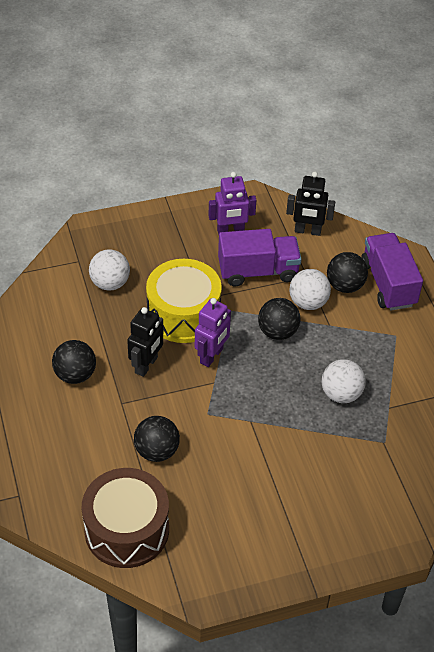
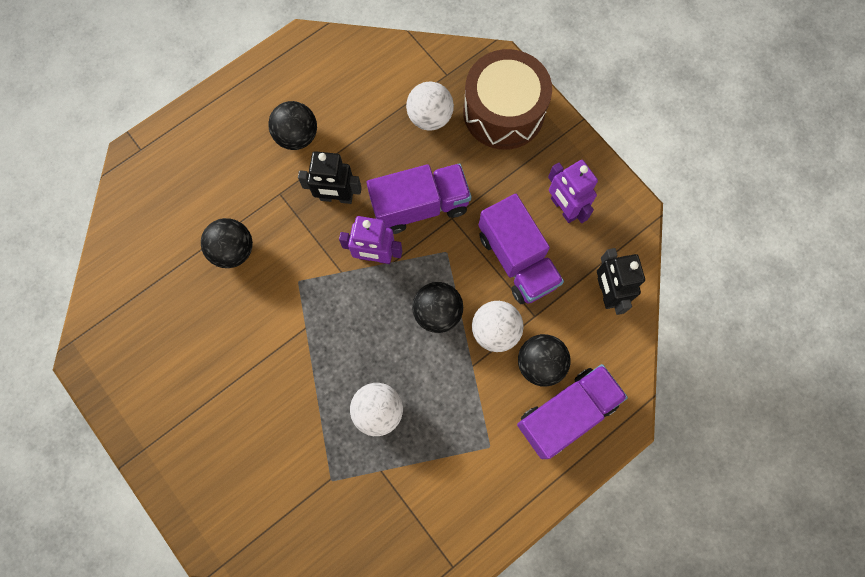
camera: 70 degrees right, 25 degrees up
brown drum [82,468,169,568] -> brown drum moved to [463,49,552,150]
yellow drum [146,259,222,343] -> purple truck [367,163,471,234]

